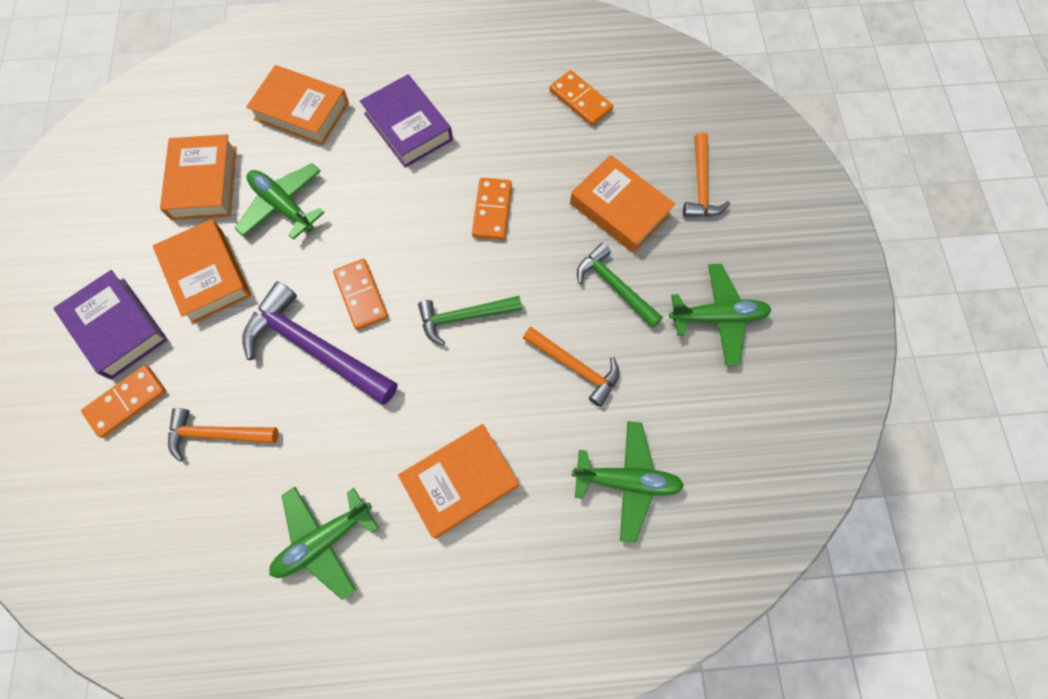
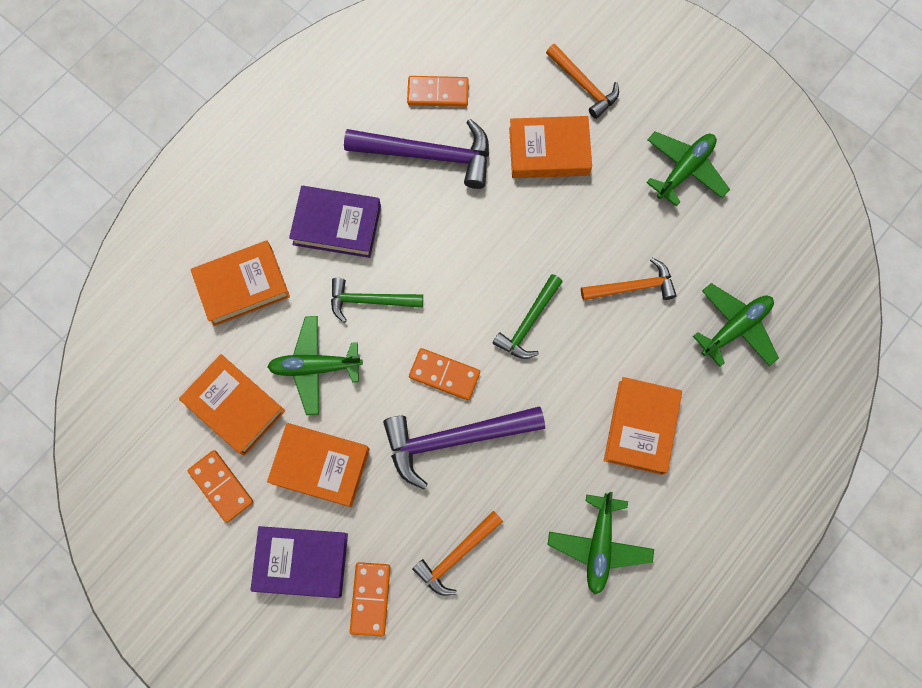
camera: 45 degrees left, 5 degrees up
orange domino [472,178,512,240] -> orange domino moved to [188,450,253,523]
green hammer [577,243,663,328] -> green hammer moved to [331,278,423,323]
none -> purple hammer [344,119,489,189]

